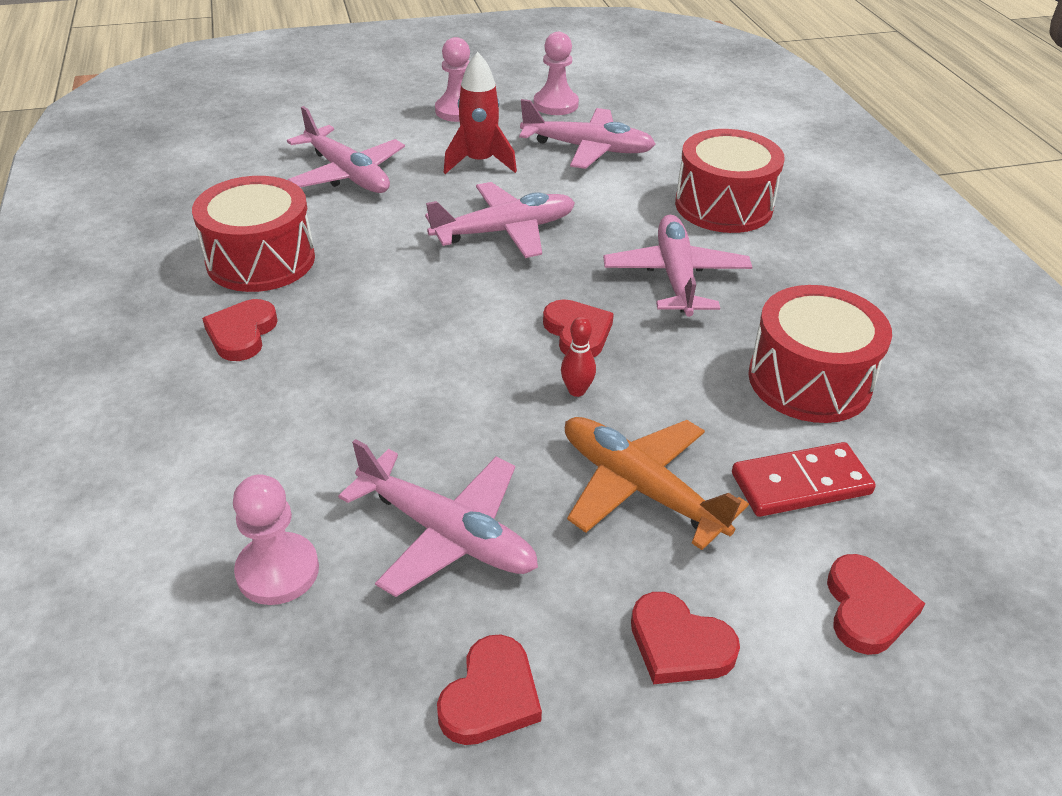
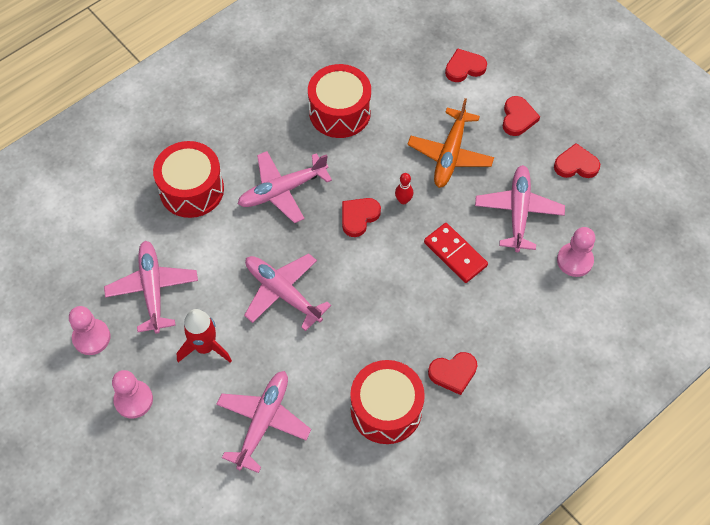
camera: 115 degrees left, 20 degrees up
red domino [732,442,876,517] -> red domino moved to [424,223,488,283]

